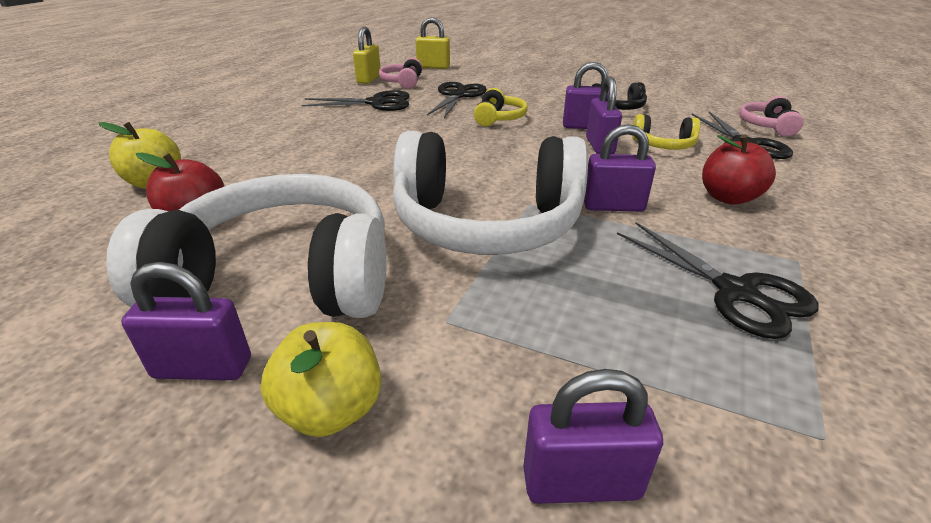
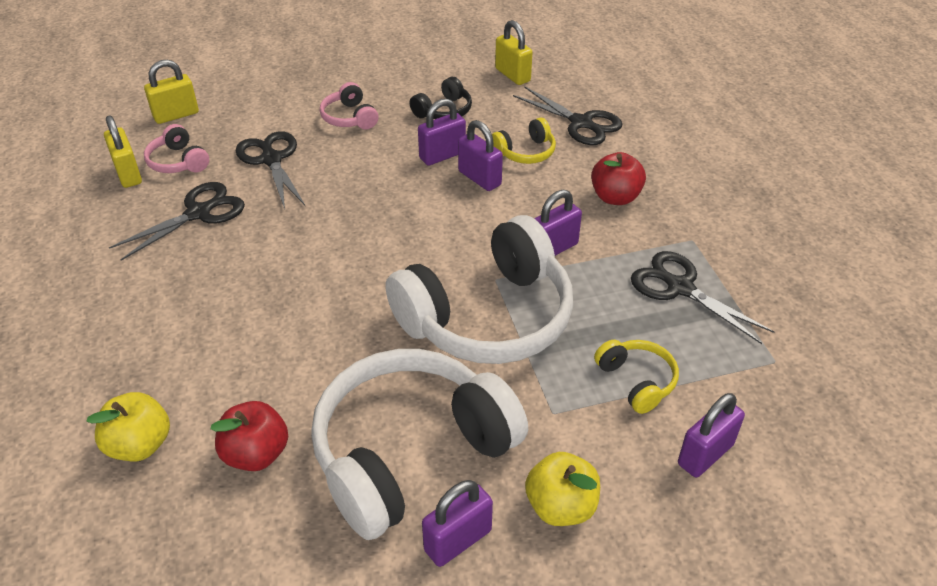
camera: 40 degrees left, 10 degrees up
yellow headphones [474,88,528,126] -> yellow headphones moved to [594,340,679,414]
black scissors [617,222,819,339] -> black scissors turned 150 degrees counterclockwise [631,251,775,344]
pink headphones [739,96,804,137] -> pink headphones moved to [320,82,378,129]
none -> yellow padlock [495,20,533,85]

